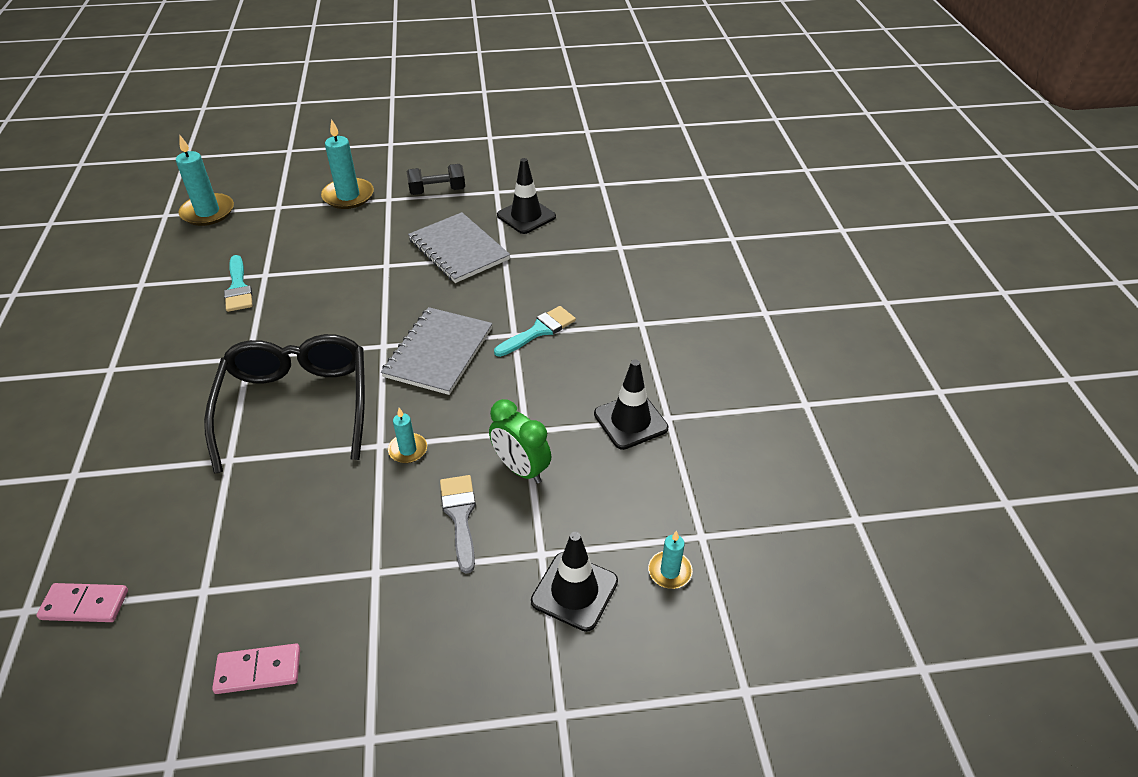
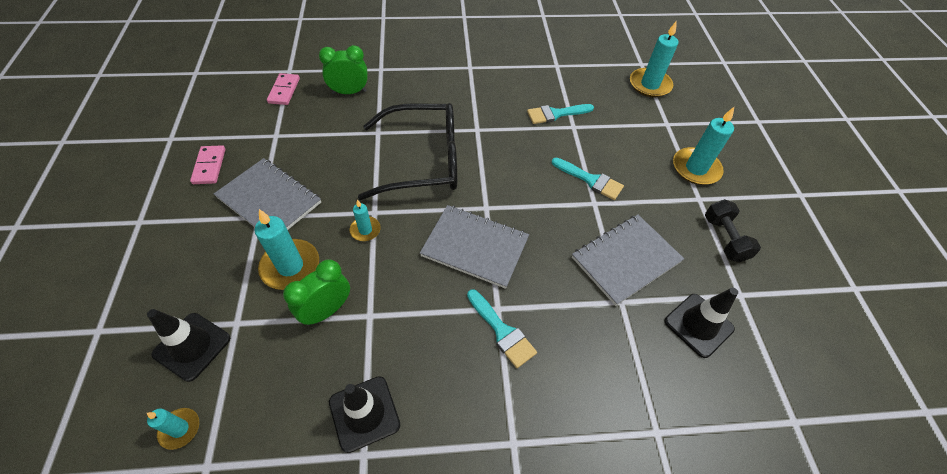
camera: 90 degrees right, 10 degrees up
grey brush [440,475,476,574] -> turquoise candle [254,209,319,290]
none -> grey notebook [214,158,321,230]
none -> green clock [319,45,368,94]
none -> turquoise brush [552,158,624,200]

